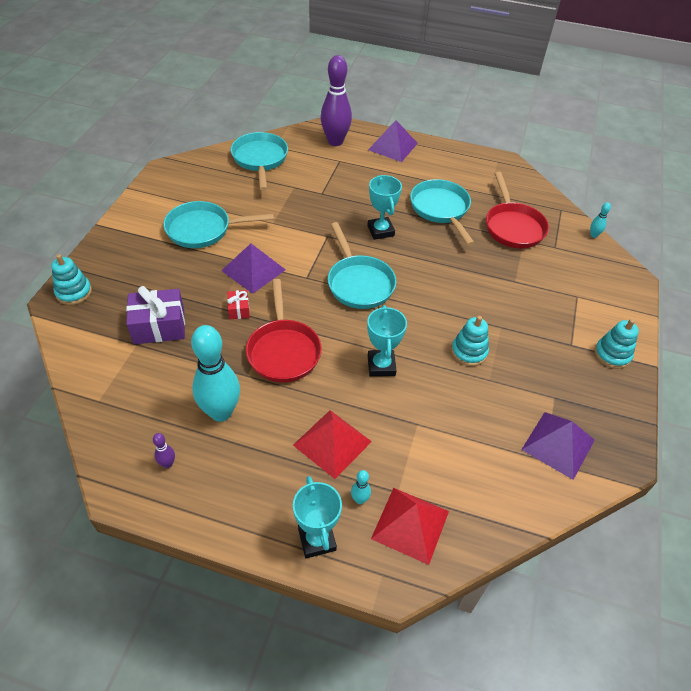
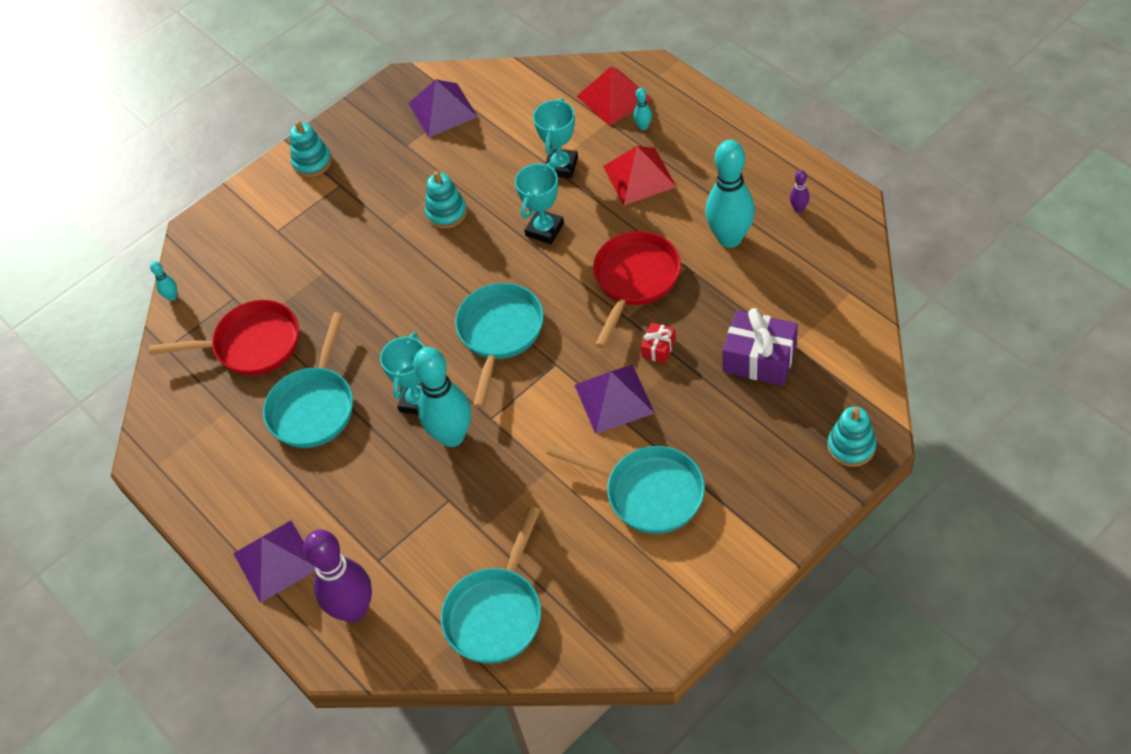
camera: 140 degrees left, 5 degrees up
turquoise trophy [293,476,342,558] -> turquoise trophy moved to [533,98,578,178]
red pan [486,172,549,248] -> red pan turned 60 degrees clockwise [149,300,299,376]
none -> turquoise bowling pin [413,347,471,447]

